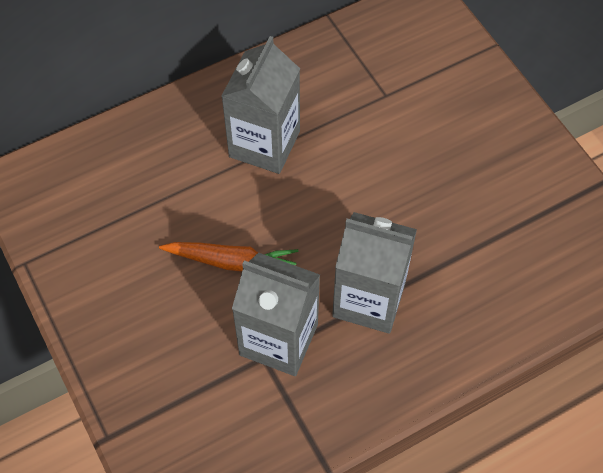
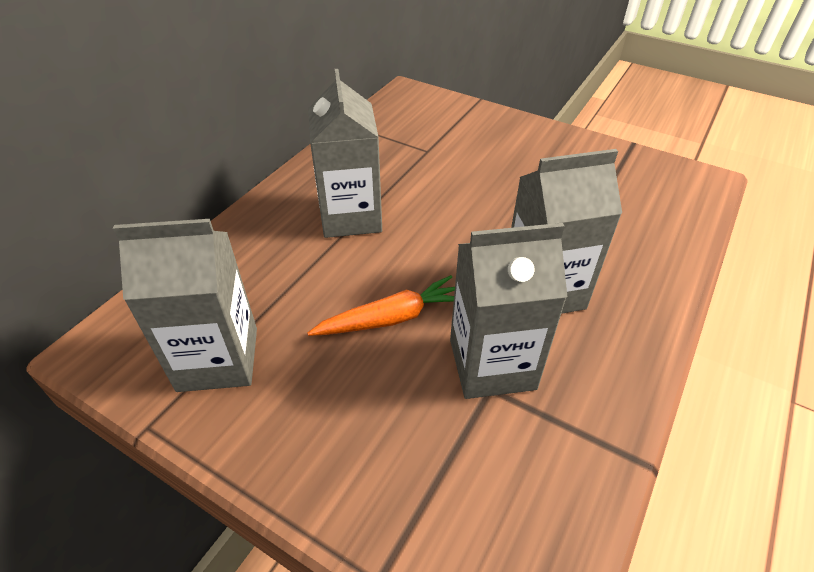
camera: 30 degrees left, 15 degrees down
none -> grey carton [113,219,257,392]

